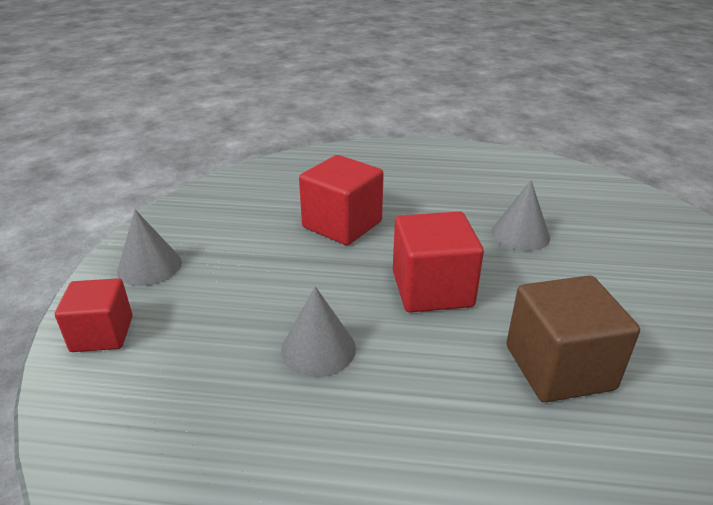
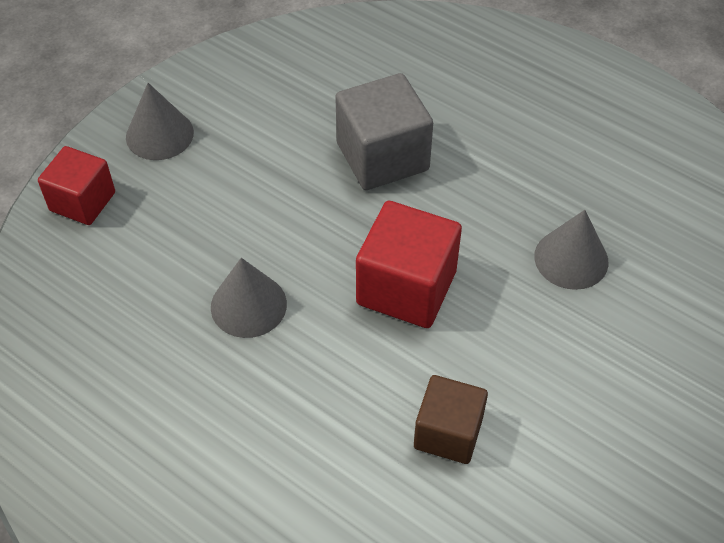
camera: 30 degrees right, 20 degrees up
red cube [299,155,384,245] -> grey cube [335,73,433,190]
brown cube [506,275,640,402] -> brown cube [414,375,488,464], size x0.66

